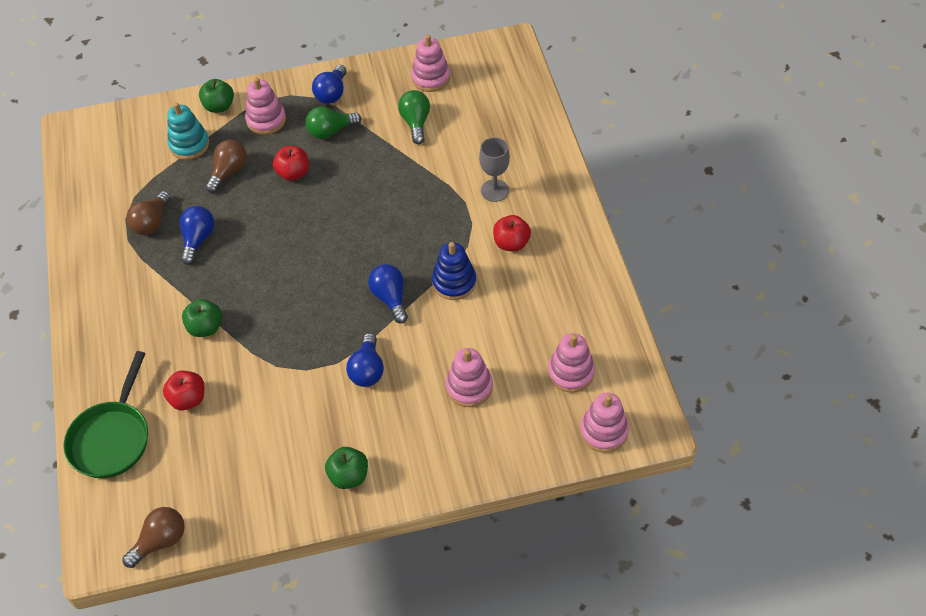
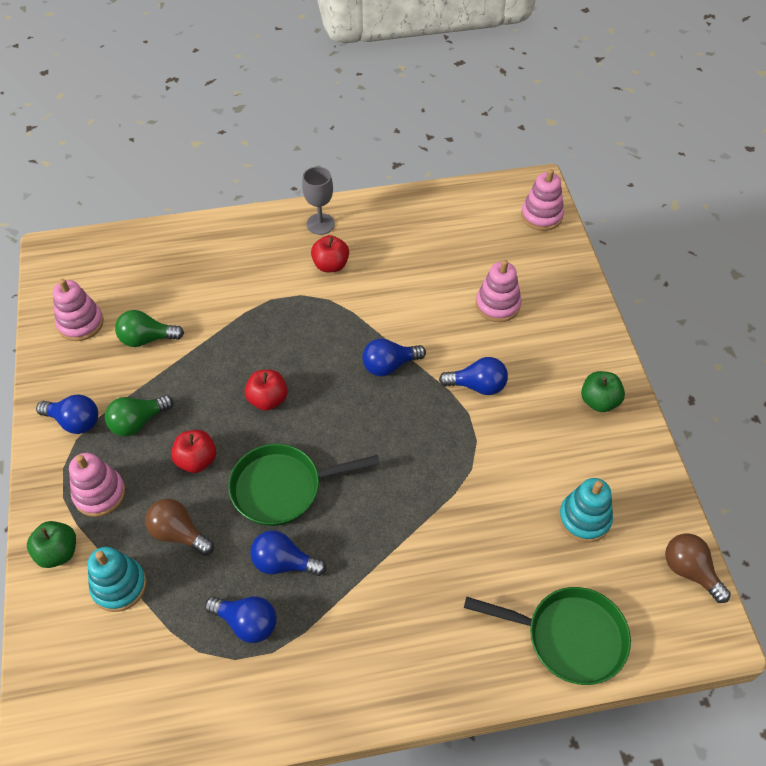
camera: 90 degrees left, 0 degrees up
brown light bulb [126,191,171,235] -> blue light bulb [205,596,277,643]
red apple [163,371,204,410] -> red apple moved to [245,370,287,411]
green apple [182,299,222,337] -> none
green light bulb [305,106,361,139] -> green light bulb turned 75 degrees clockwise [105,395,173,437]
blue stacking toy [432,242,476,300] -> none
grey goblet [479,137,510,202] -> grey goblet moved to [302,167,335,235]
pink stacking toy [548,333,595,393] -> none
none -> green pan [228,444,380,526]
none -> turquoise stacking toy [559,478,613,543]

